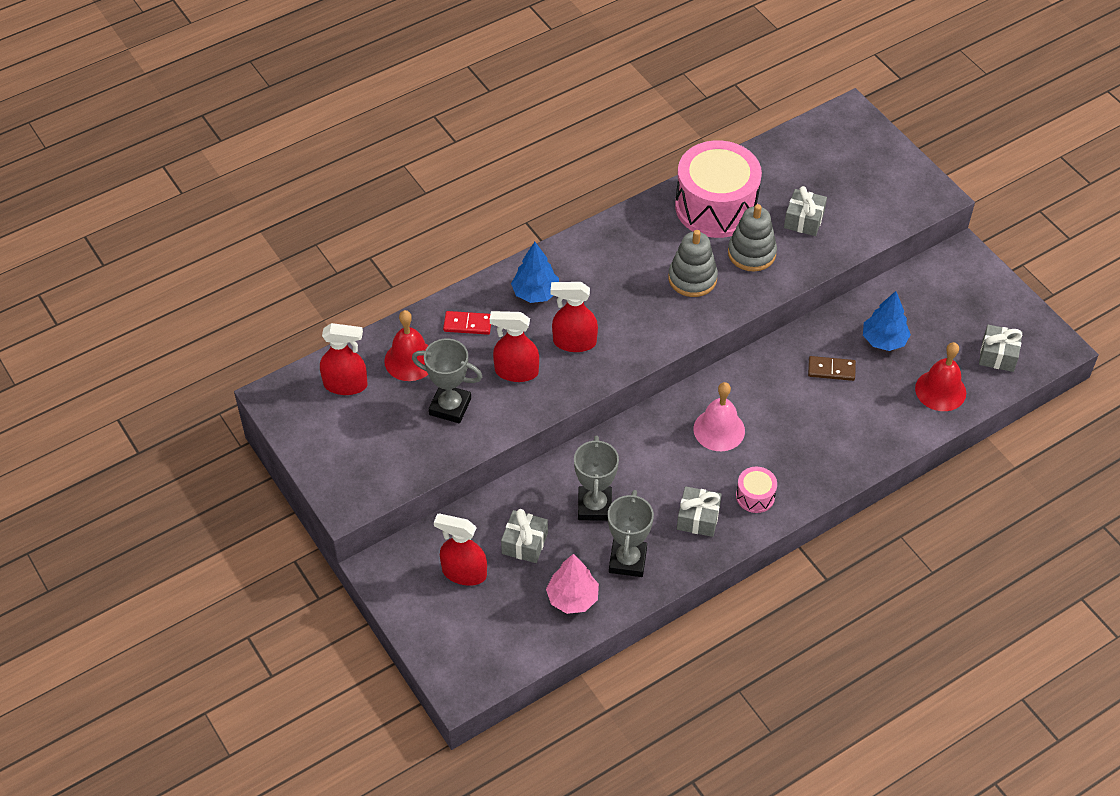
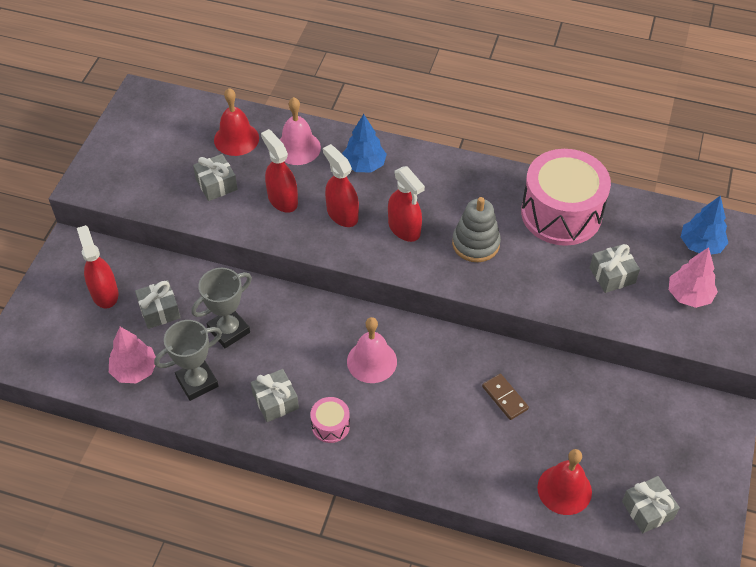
camera: 50 degrees right, 0 degrees up
red spray bottle [320,323,368,395] -> red spray bottle moved to [388,166,425,242]
grey trophy [412,339,482,423] -> grey gift [193,154,238,201]
red domino [443,311,491,335] -> pink bell [279,97,321,165]
grey stacking toy [728,204,777,271] -> none
blue tree [863,291,911,351] -> blue tree moved to [681,195,728,255]
none -> pink tree [669,247,718,308]

